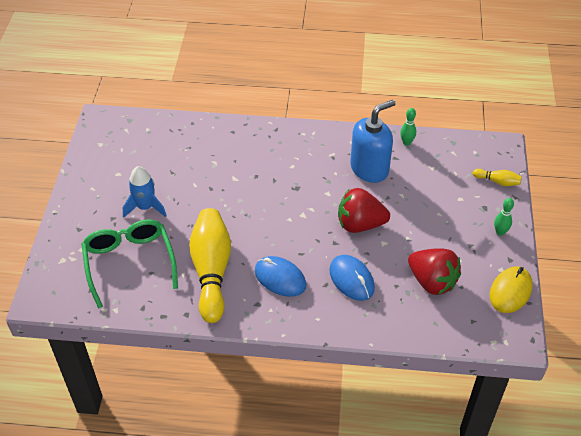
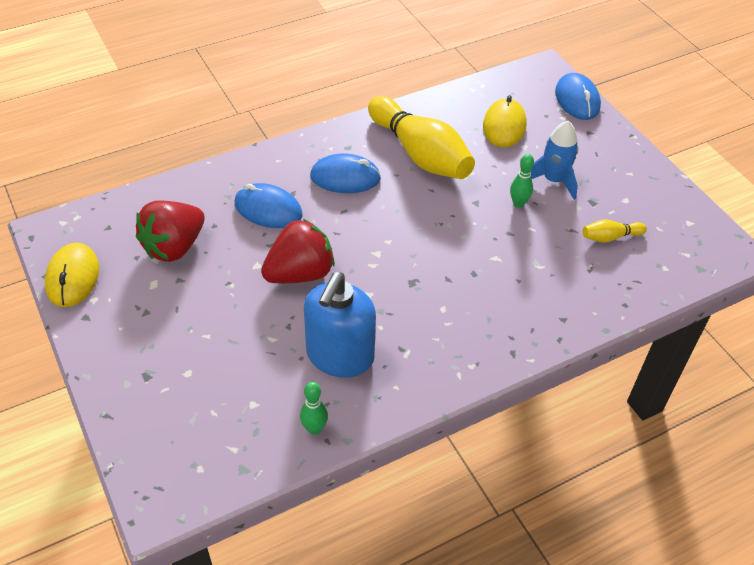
camera: 145 degrees right, 0 degrees up
green glasses [82,219,178,309] -> yellow mouse [483,95,527,147]
red strawberry [408,248,461,295] -> red strawberry turned 60 degrees counterclockwise [136,200,205,262]
yellow bowling pin [472,169,522,186] -> yellow bowling pin moved to [583,219,647,243]
green bowling pin [494,198,514,236] -> green bowling pin moved to [510,154,534,208]
none -> blue mouse [555,73,601,120]

